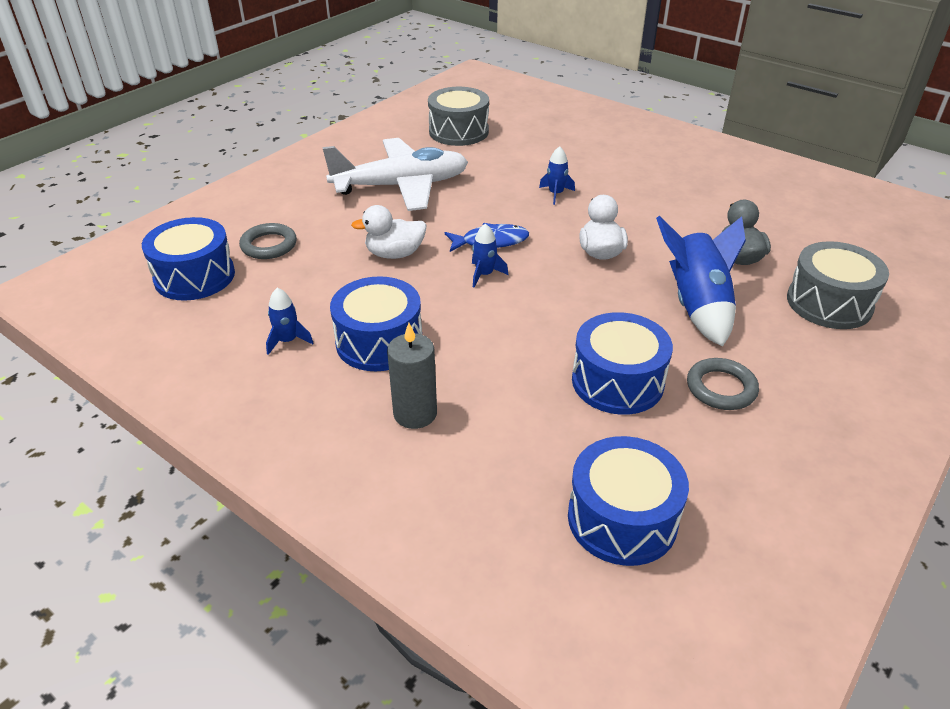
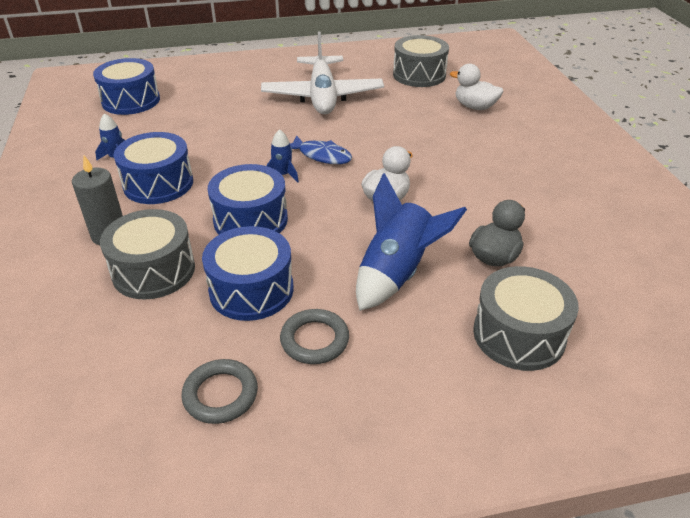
camera: 40 degrees right, 0 degrees up
grey ring [239,223,297,259] -> grey ring moved to [181,359,258,424]
white plane [322,138,468,211] -> white plane turned 60 degrees clockwise [261,31,384,114]
white duck [351,205,427,259] -> white duck moved to [450,64,503,110]
blue rocket [539,146,575,205] -> none
blue drum [568,436,689,566] -> blue drum moved to [207,164,288,234]
none -> grey drum [100,209,195,299]

